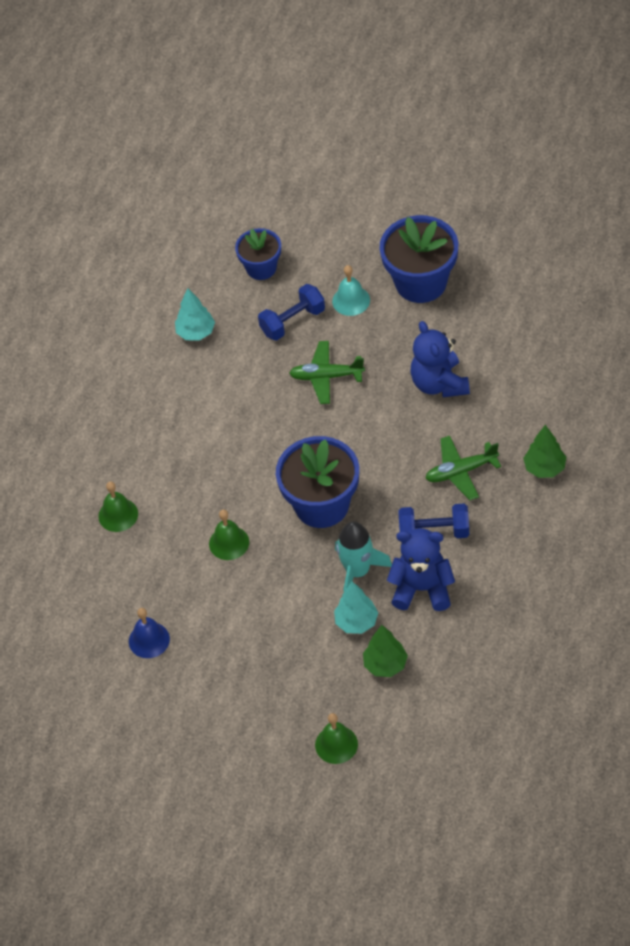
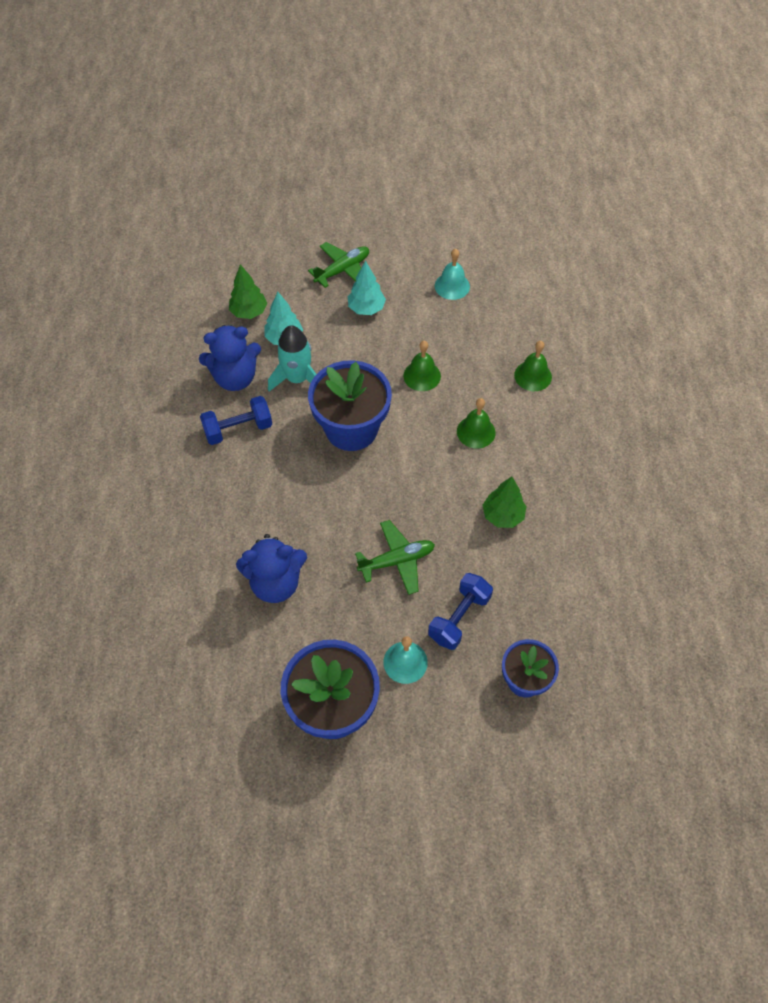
camera: 155 degrees right, 5 degrees up
blue bell [129,608,170,658] -> turquoise bell [435,249,470,300]
turquoise tree [175,288,215,340] -> turquoise tree moved to [348,261,386,315]
green bell [315,713,358,764] -> green bell moved to [457,398,495,449]
blue teddy bear [410,321,470,397] -> blue teddy bear turned 120 degrees clockwise [236,534,307,603]
green plane [425,436,501,500] -> green plane moved to [308,242,369,288]
green tree [523,425,566,478] -> green tree moved to [483,477,526,528]

